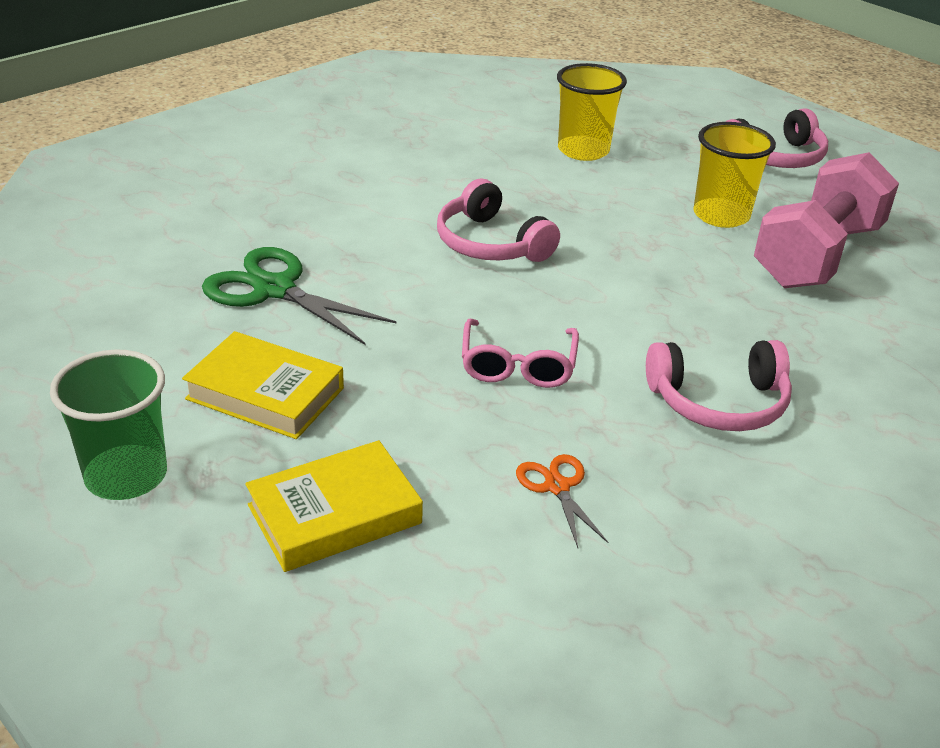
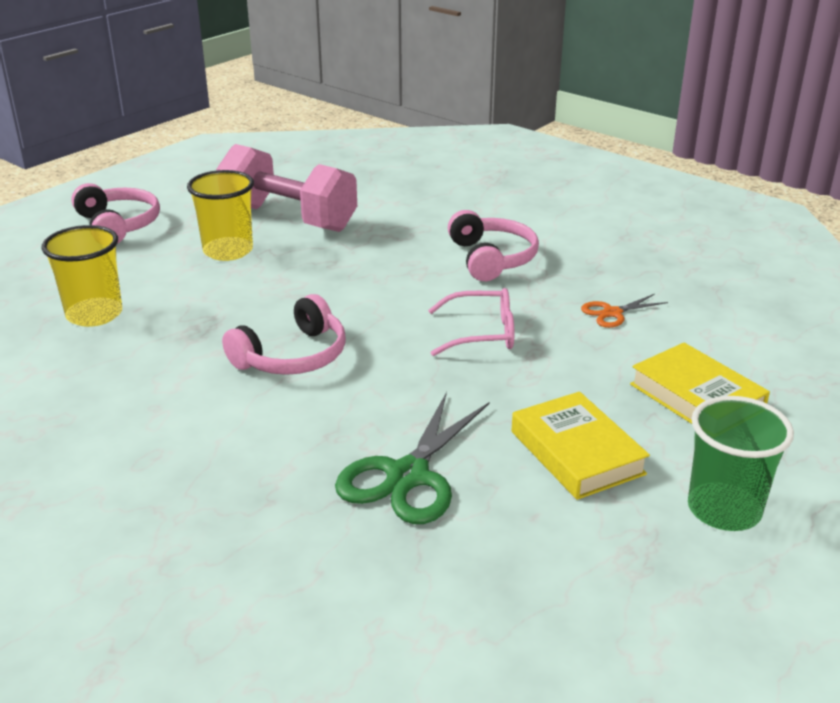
camera: 95 degrees left, 5 degrees down
yellow book [182,331,344,439] -> yellow book turned 45 degrees counterclockwise [512,391,650,500]

